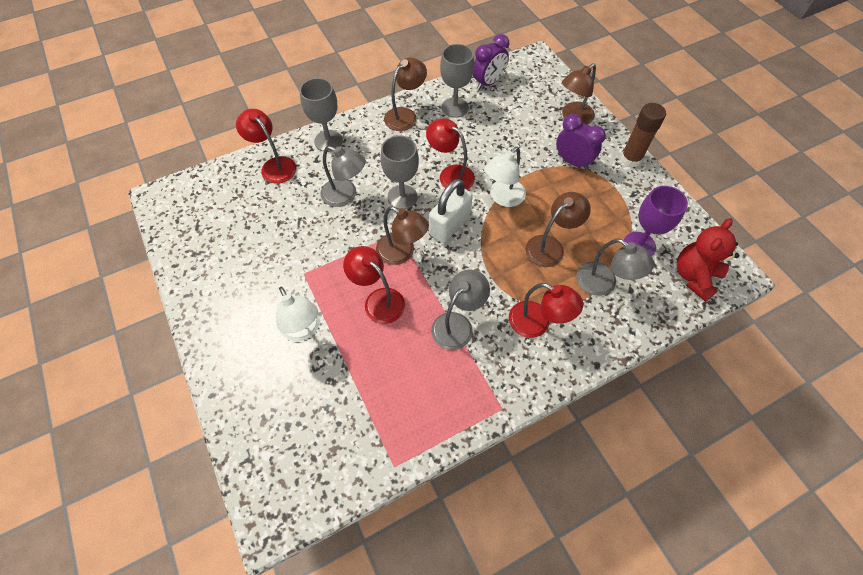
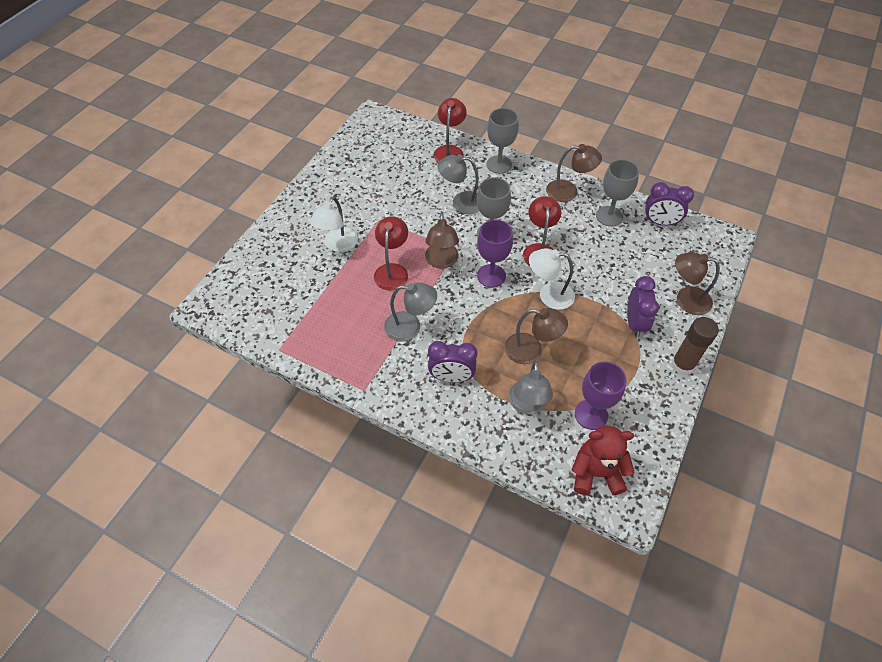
camera: 55 degrees right, 5 degrees down
grey lamp [320,146,366,207] -> grey lamp turned 105 degrees clockwise [438,154,479,214]
white padlock [429,179,473,243] -> purple goblet [477,219,513,288]
red lamp [509,283,583,338] -> purple clock [428,341,477,382]

